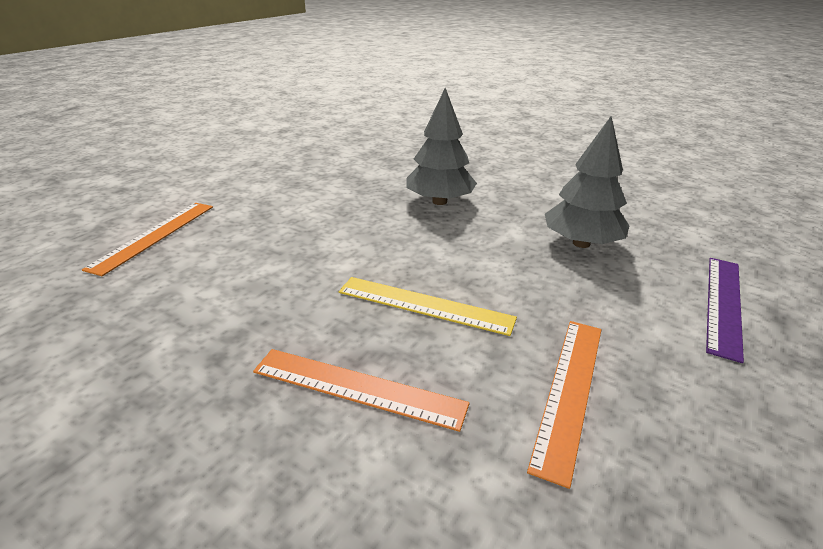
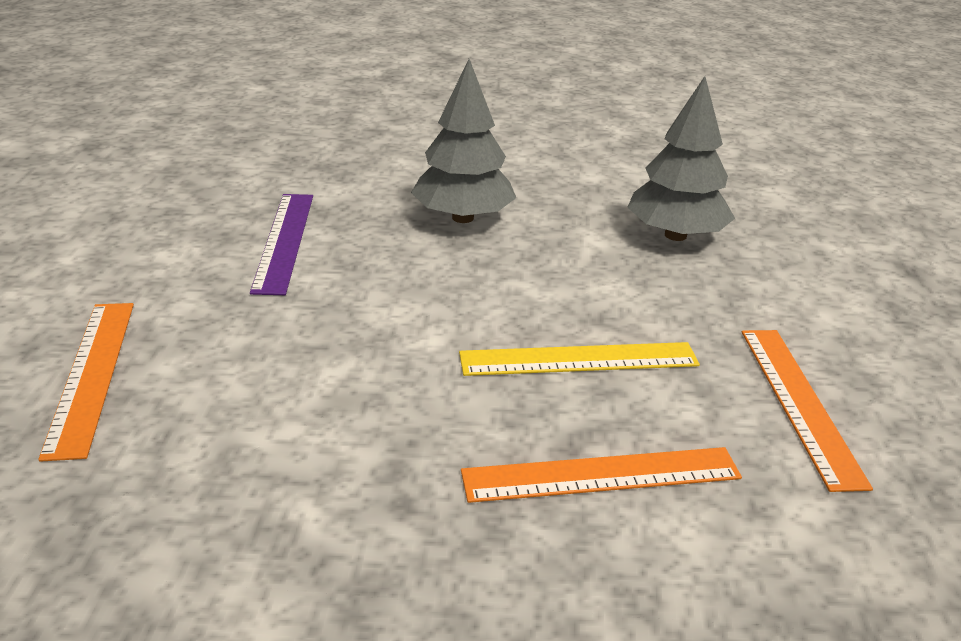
camera: 30 degrees left, 0 degrees up
purple ruler [706,258,744,363] -> purple ruler moved to [250,194,313,295]

